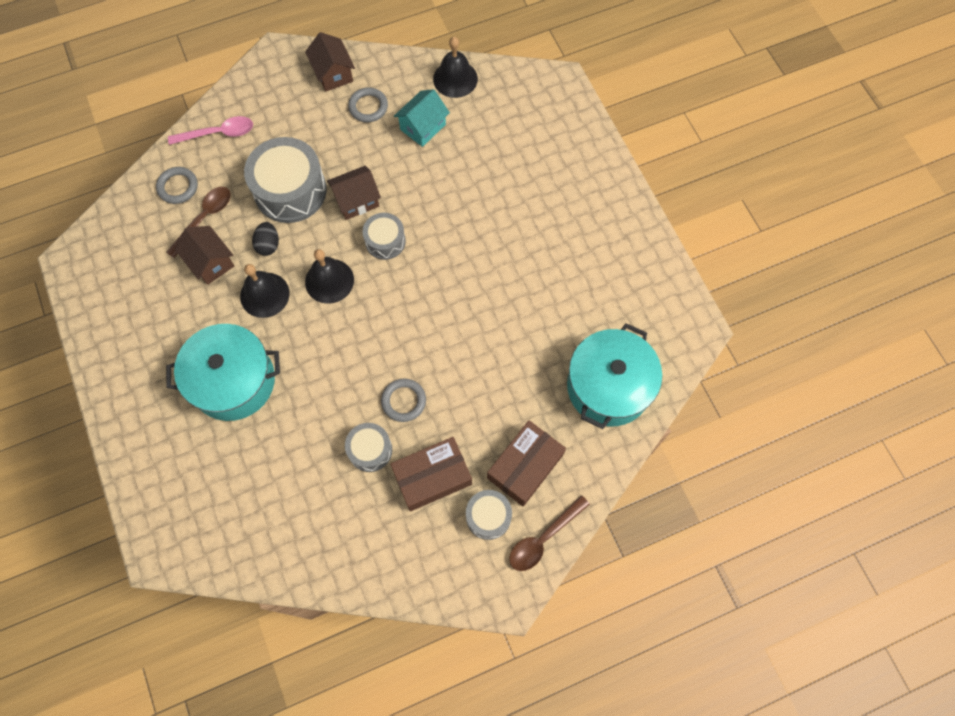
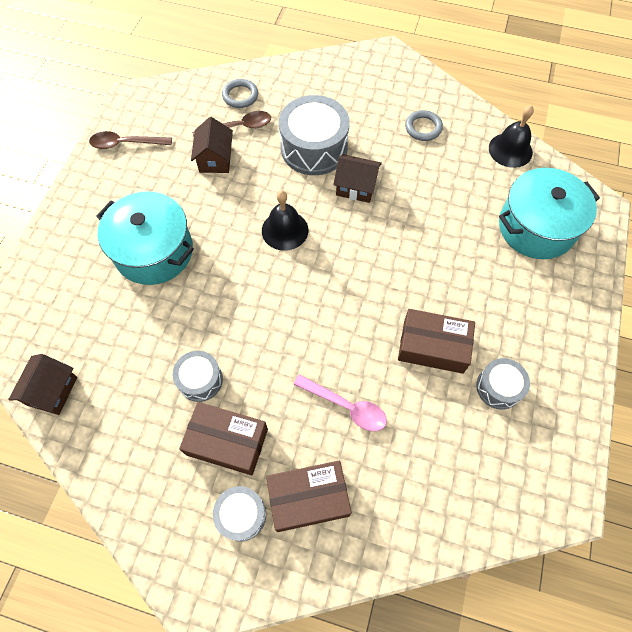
camera: 40 degrees right, 5 degrees down
pink spoon [168,116,253,145] -> pink spoon moved to [293,374,387,432]
black bell [240,264,289,318] -> none
black egg [252,222,279,256] -> none
brown house [305,32,355,91] -> brown house moved to [8,354,77,415]
grey drum [362,213,406,260] -> grey drum moved to [476,358,530,410]
grey ring [381,378,426,422] -> none
turquoise house [394,89,450,147] -> none
brown spoon [509,495,590,571] -> brown spoon moved to [89,131,172,149]
turquoise pot [567,323,662,429] -> turquoise pot moved to [499,168,600,259]
none -> brown box [398,309,475,374]

